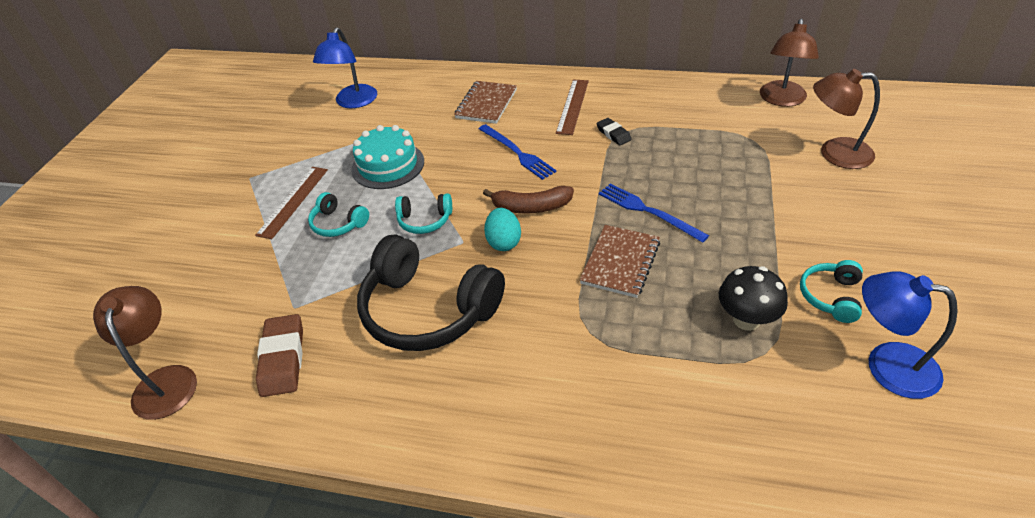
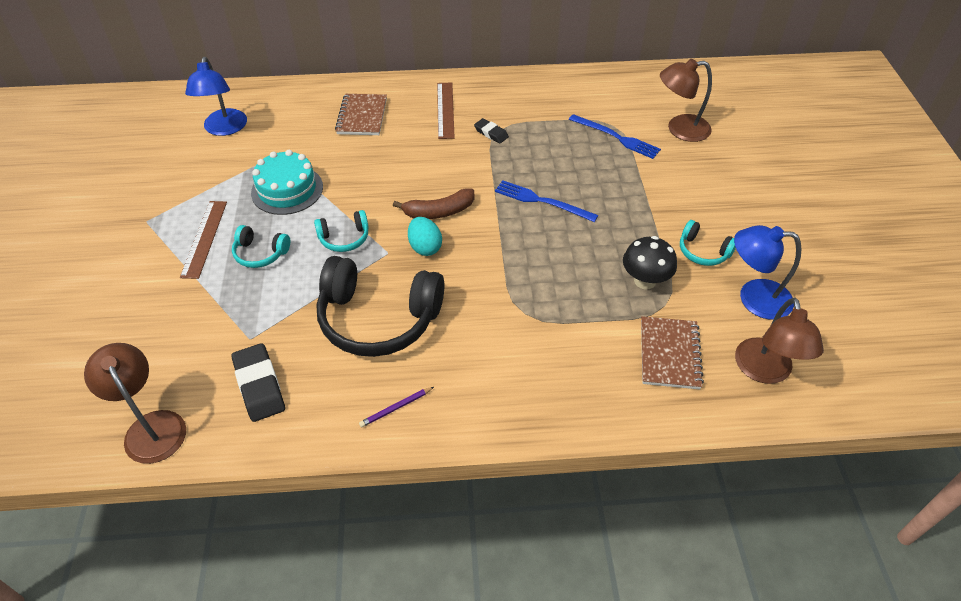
camera: 20 degrees left, 5 degrees up
brown eraser [256,314,303,397] -> black eraser [231,343,285,422]
blue fork [479,124,557,180] -> blue fork moved to [569,114,661,159]
brown notebook [579,225,660,298] -> brown notebook moved to [641,316,704,389]
brown lamp [760,19,819,107] -> brown lamp moved to [735,297,824,384]
turquoise headphones [800,260,863,323] -> turquoise headphones turned 60 degrees counterclockwise [680,220,736,266]
none -> purple pencil [359,387,434,427]

